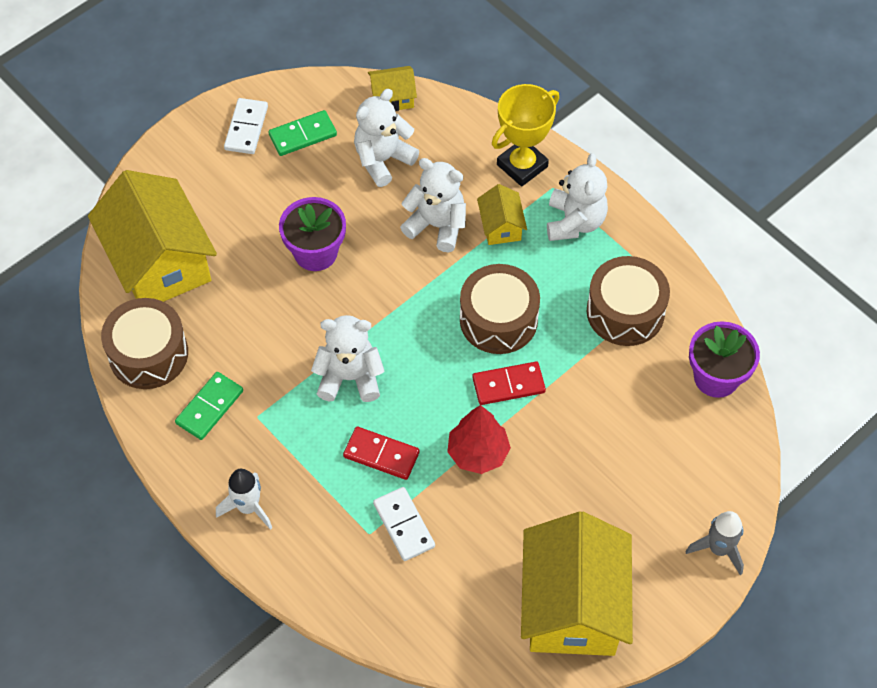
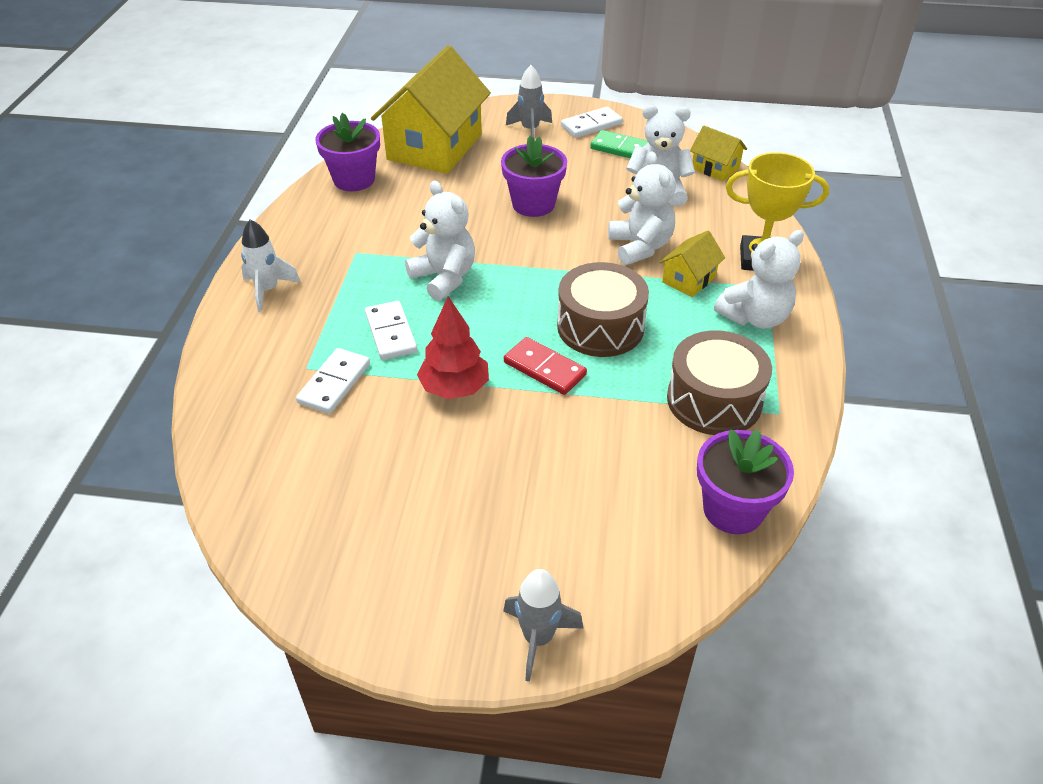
camera: 50 degrees right, 15 degrees down
brown drum [101,298,188,389] -> purple flower pot [315,113,380,191]
green domino [175,372,243,440] -> none
red domino [343,427,420,480] -> white domino [365,301,417,360]
yellow house [521,511,633,656] -> none
none -> grey rocket [506,65,552,141]

